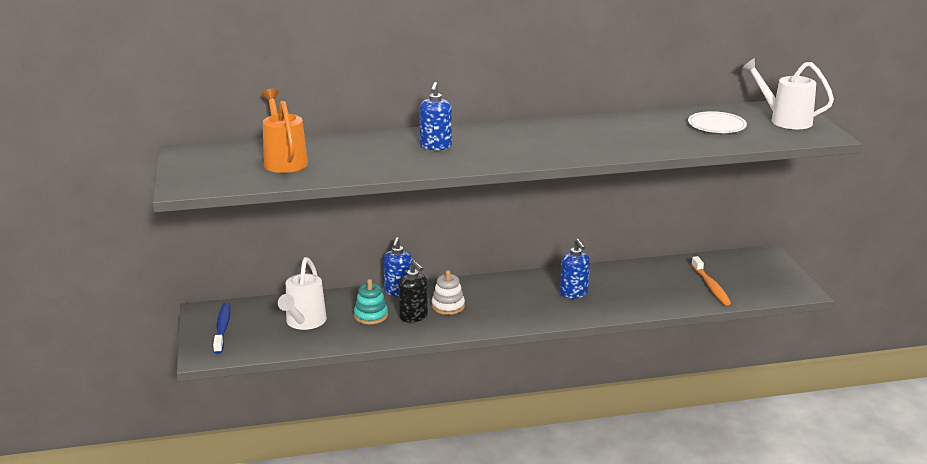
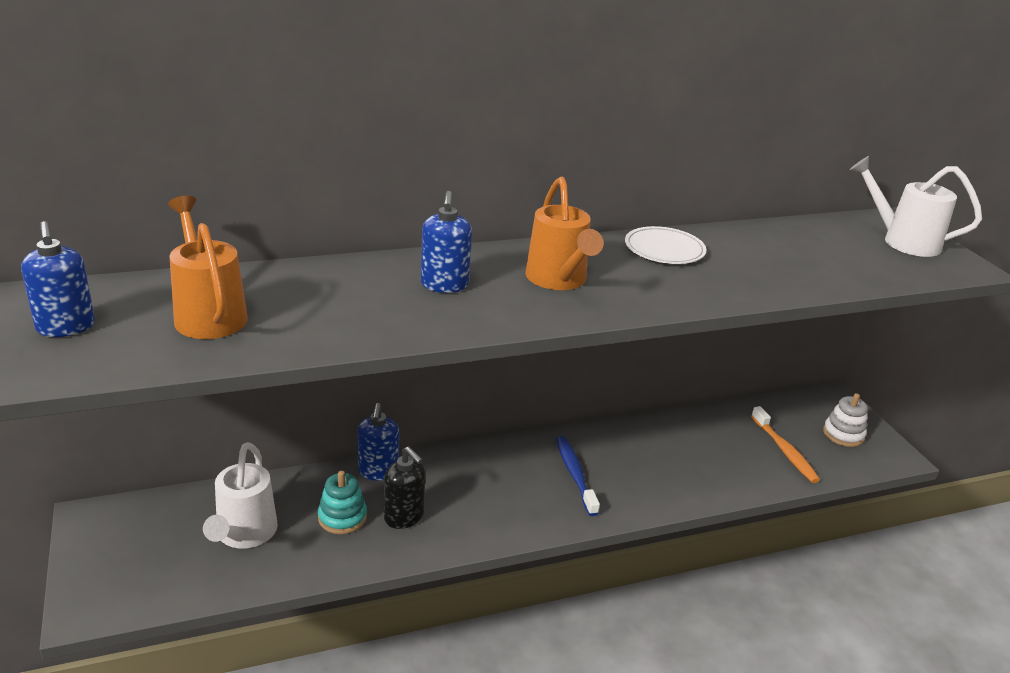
camera: 10 degrees left, 5 degrees up
blue toothbrush [213,303,231,354] -> blue toothbrush moved to [556,436,600,516]
white stacking toy [432,270,465,315] -> white stacking toy moved to [823,393,868,447]
blue soap dispenser [560,239,590,299] -> blue soap dispenser moved to [21,221,95,337]
white plate [688,111,747,133] -> white plate moved to [625,226,706,264]
none -> orange watering can [525,177,604,290]

